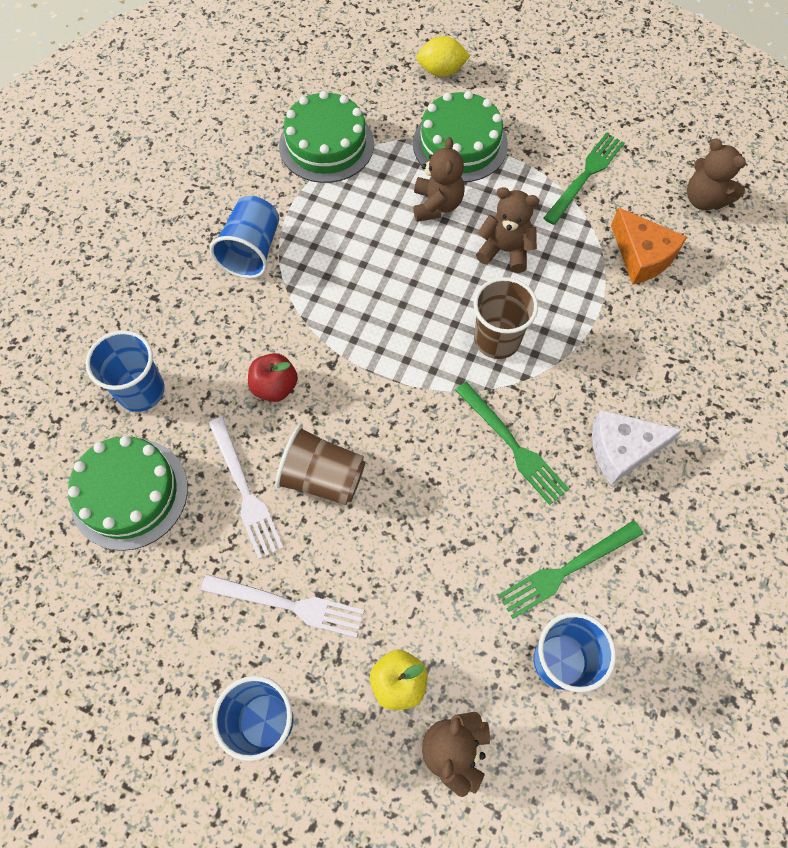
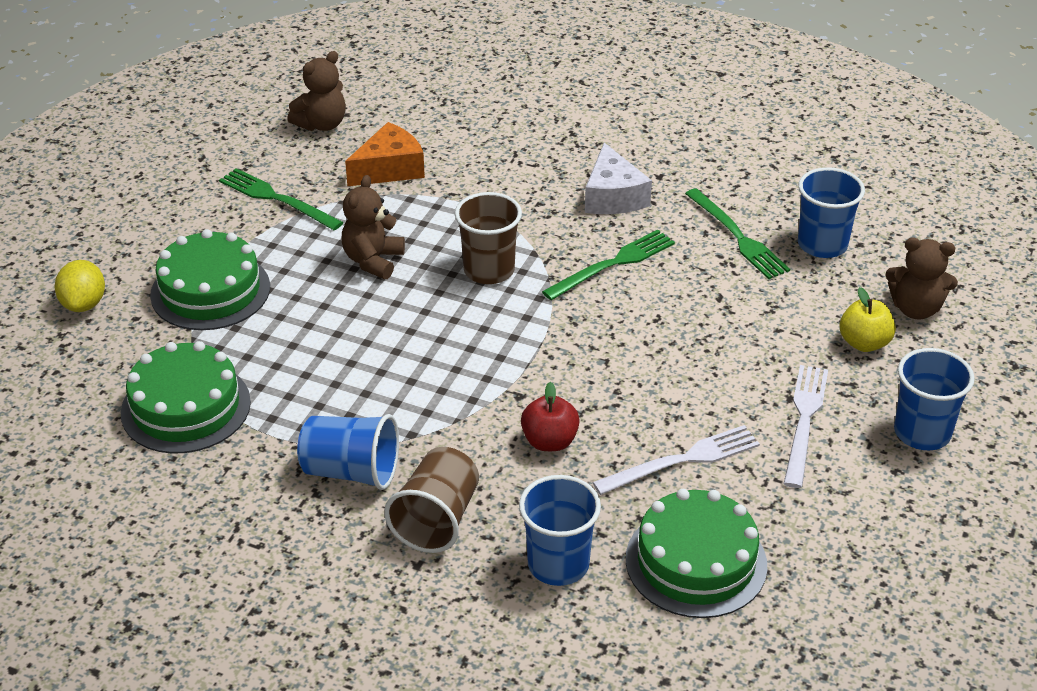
camera: 90 degrees left, 25 degrees down
brown cup [275,426,366,505] -> brown cup moved to [384,447,479,553]
brown teddy bear [413,137,465,222] -> none

